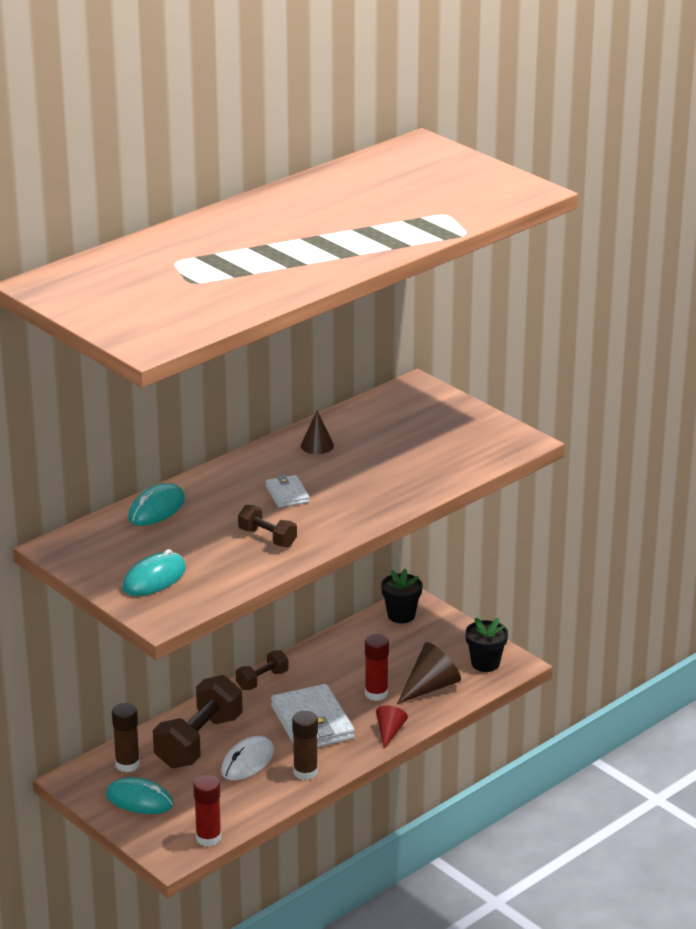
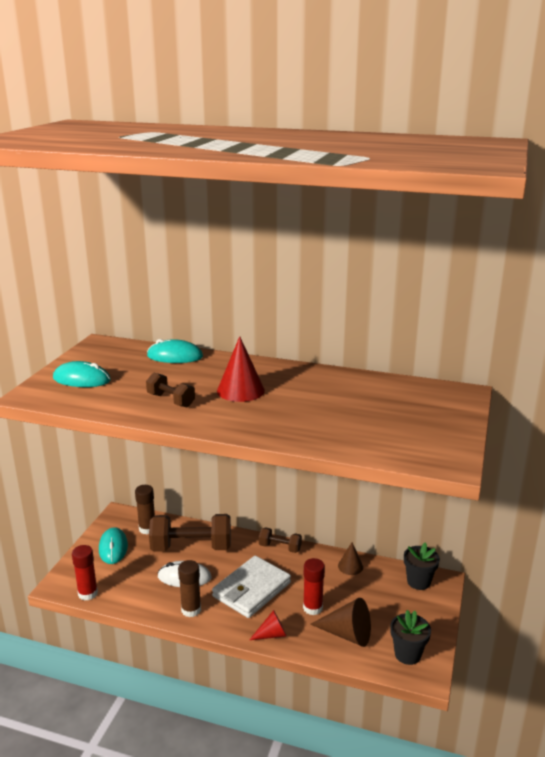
camera: 60 degrees right, 5 degrees down
brown dumbbell [238,505,297,547] -> brown dumbbell turned 60 degrees counterclockwise [146,373,195,408]
white wallet [266,475,310,508] -> red cone [217,336,265,402]
brown cone [301,411,334,454] -> brown cone moved to [338,542,363,575]

